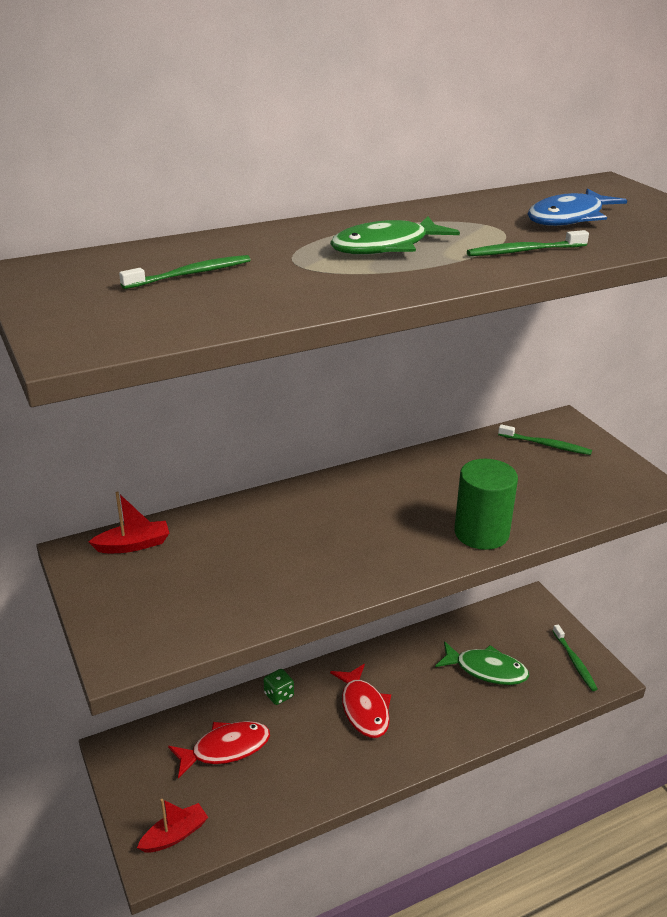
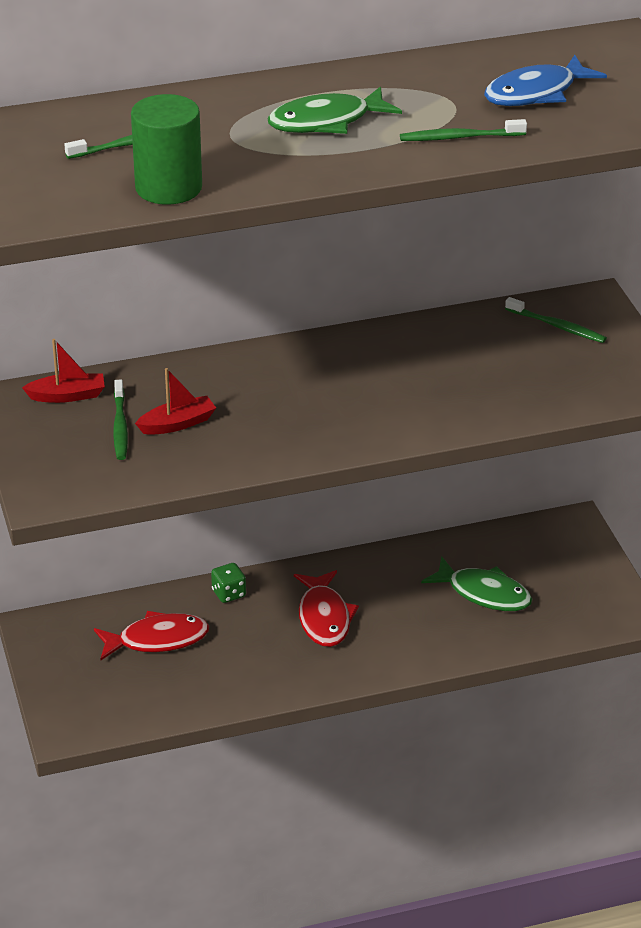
camera: 10 degrees right, 5 degrees up
red boat [137,799,208,853] -> red boat moved to [135,368,216,435]
green cylinder [454,459,518,550] -> green cylinder moved to [131,94,202,205]
green toothbrush [553,624,598,691] -> green toothbrush moved to [113,379,128,460]

